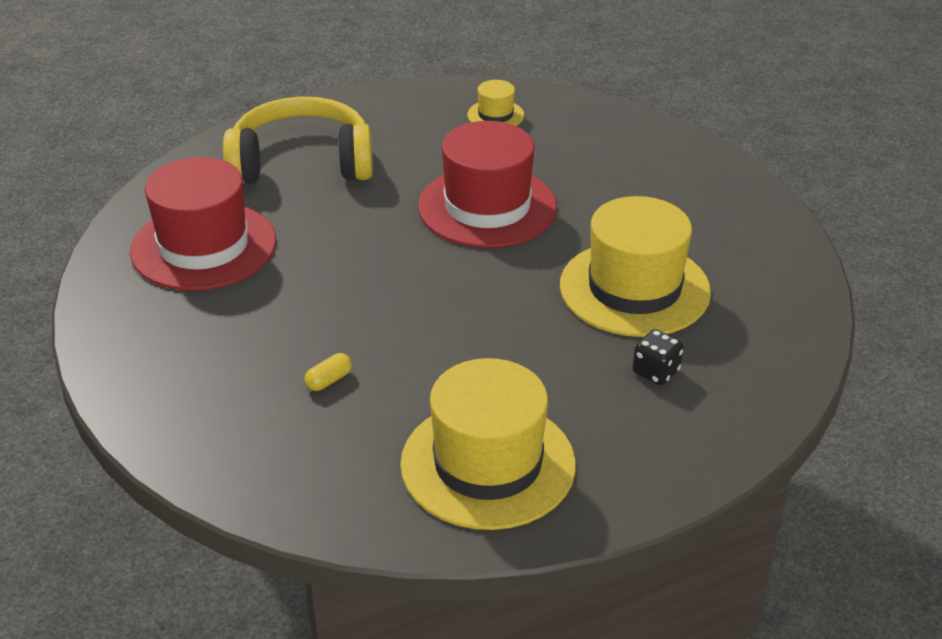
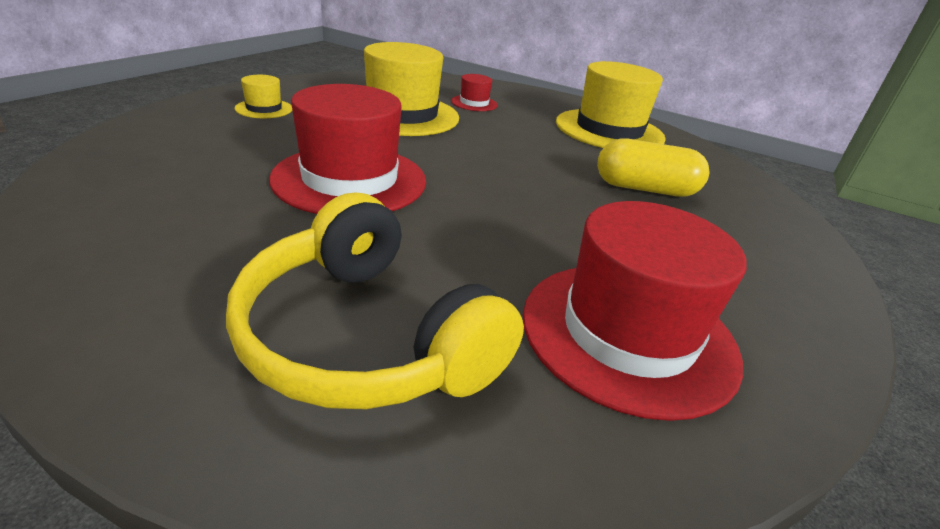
camera: 130 degrees left, 5 degrees down
yellow capsule [304,353,352,391] -> yellow capsule [597,139,709,197], size x2.33
yellow hat [467,80,524,126] -> yellow hat moved to [235,75,292,118]
black dice [633,329,684,385] -> red hat [451,74,498,111]

